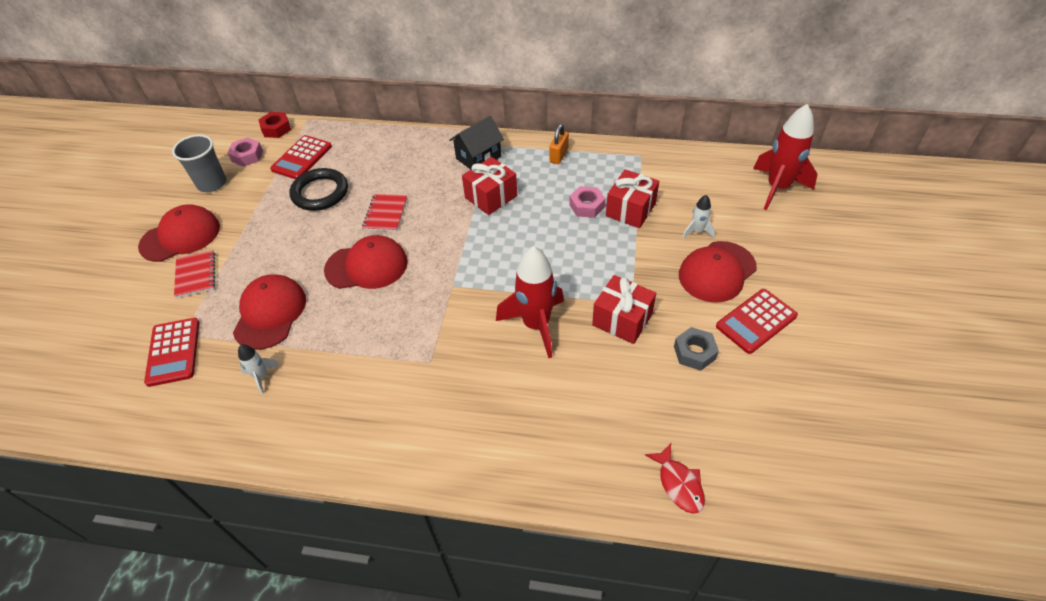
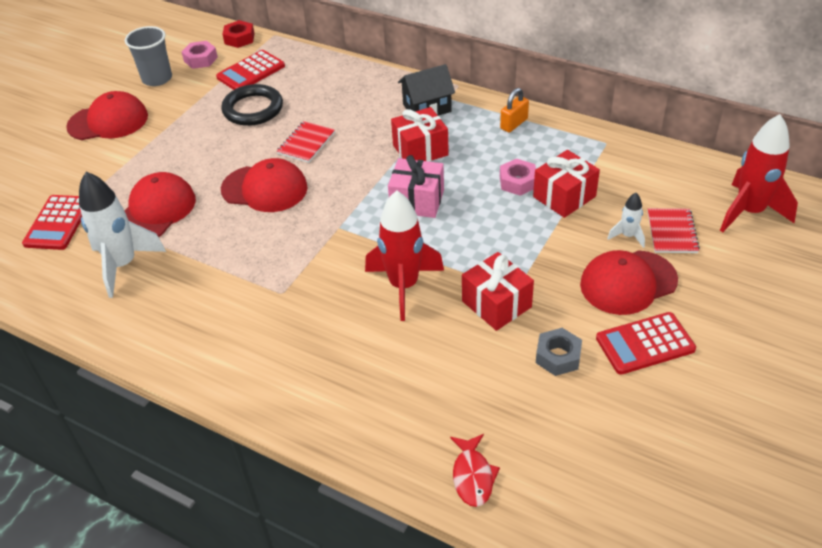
camera: 20 degrees right, 5 degrees down
red notebook [174,250,215,298] -> red notebook moved to [648,208,700,253]
white rocket [238,344,279,394] -> white rocket [79,172,166,298], size x2.09
none -> pink gift [388,155,444,218]

